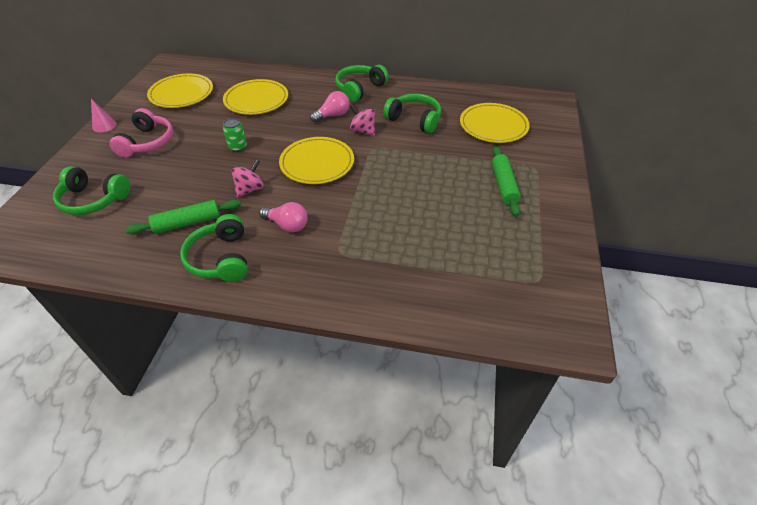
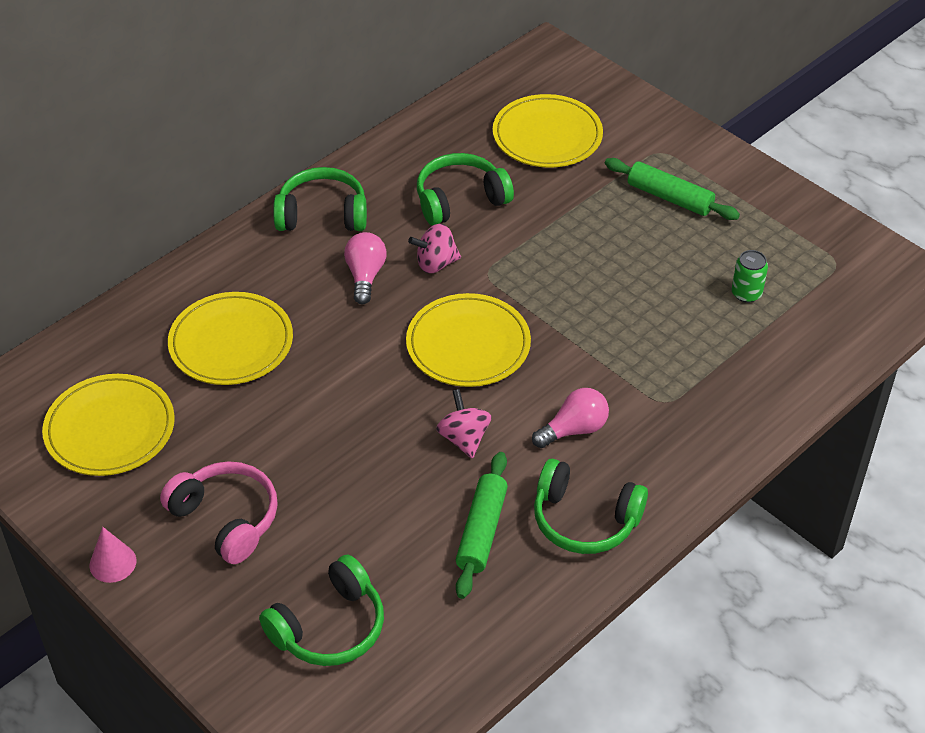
camera: 55 degrees left, 0 degrees up
green can [223,118,247,152] -> green can moved to [732,250,768,303]
green headphones [335,65,389,102] -> green headphones turned 105 degrees clockwise [273,167,367,231]

